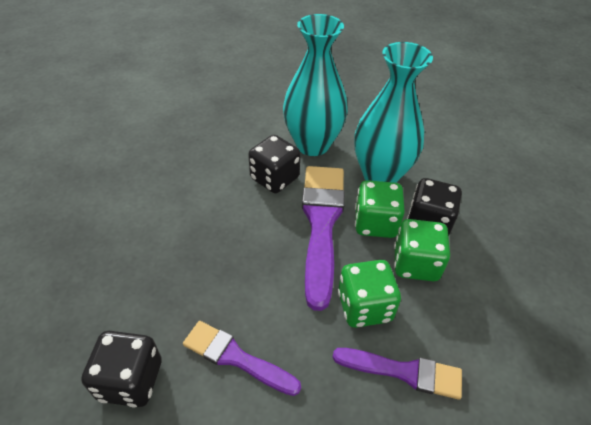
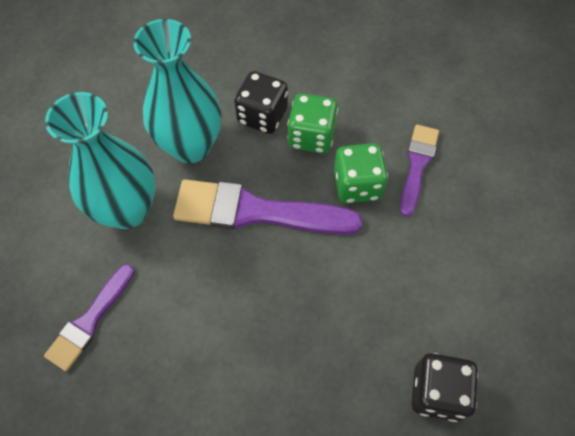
camera: 85 degrees left, 15 degrees up
purple brush [183,321,301,396] -> purple brush moved to [44,264,134,371]
black dice [248,135,301,193] -> none
green dice [355,180,405,238] -> none

